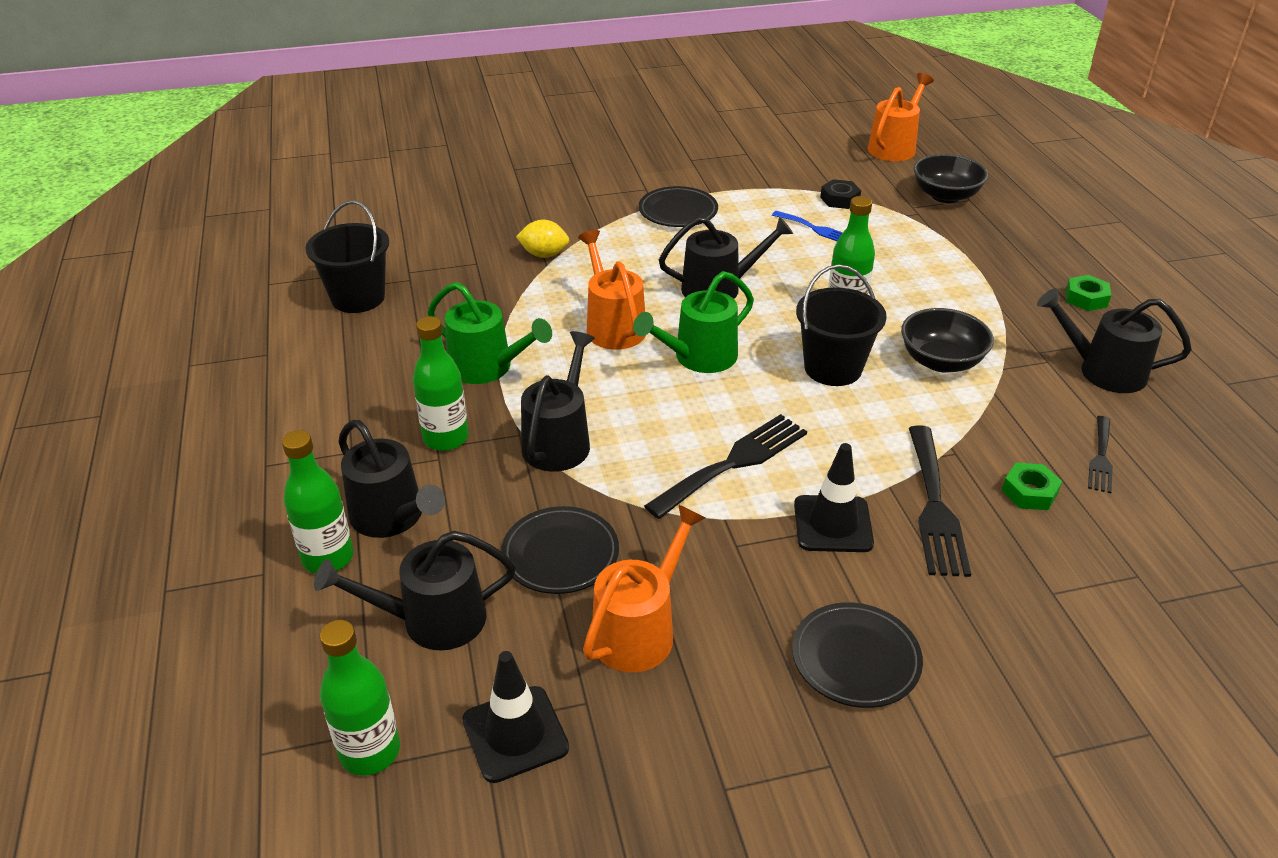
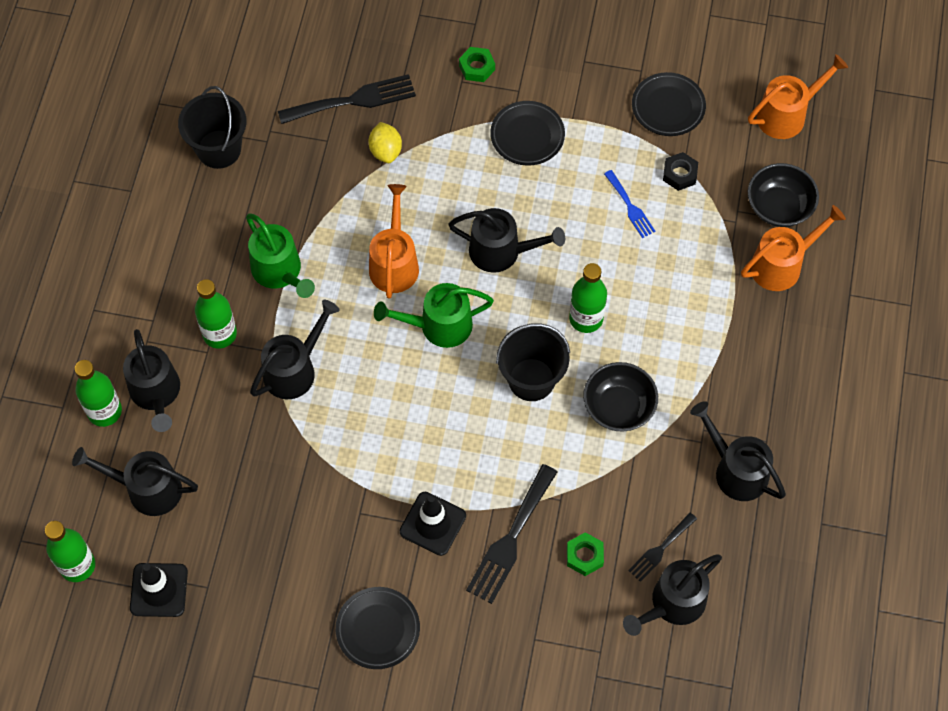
camera: 25 degrees right, 25 degrees up
black plate [501,506,619,594] -> black plate moved to [632,72,706,136]
yellow lemon [516,220,570,258] -> yellow lemon turned 45 degrees clockwise [369,122,402,163]
orange watering can [583,504,706,672] -> orange watering can moved to [741,205,846,291]
black fork [644,414,807,519] -> black fork moved to [278,74,416,124]
green nut [1066,275,1111,311] -> green nut moved to [459,47,495,82]
none -> black watering can [623,554,722,636]

